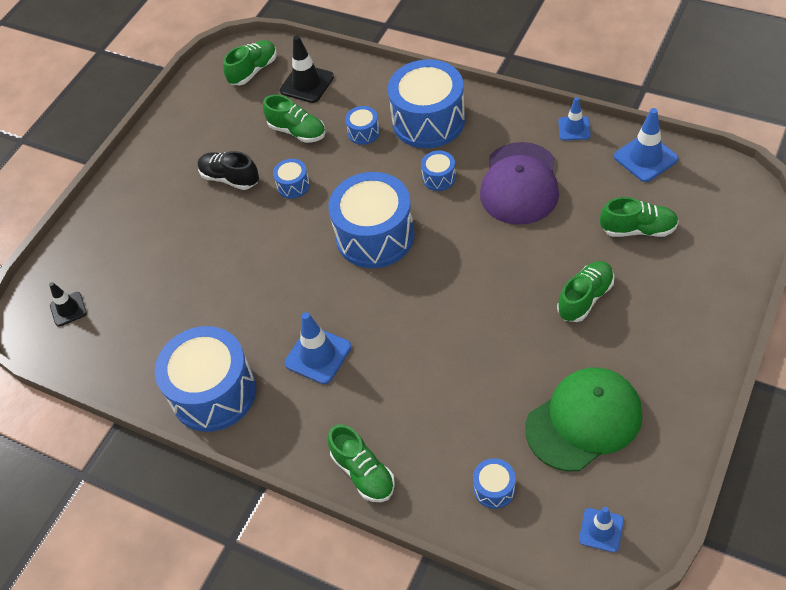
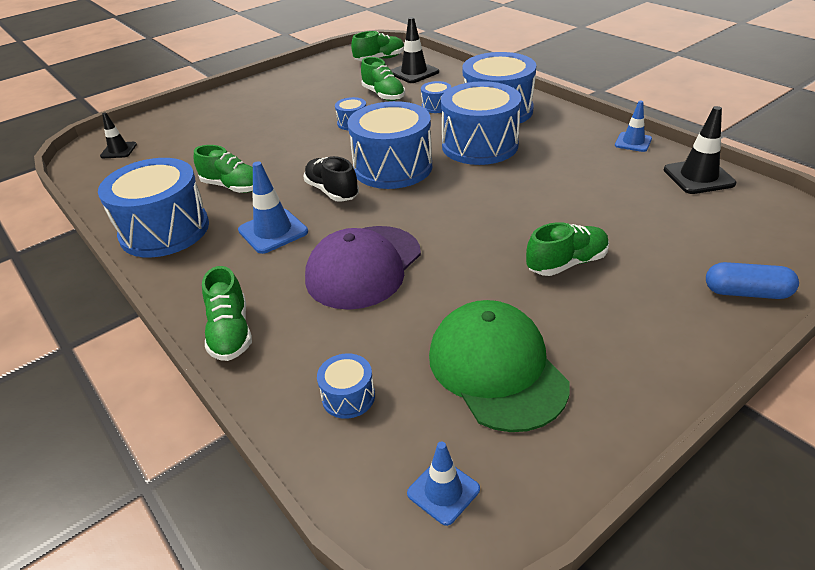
camera: 20 degrees right, 15 degrees down
black shoe [198,151,259,190] -> black shoe moved to [304,156,359,202]
blue drum [421,150,456,191] -> blue drum [441,81,521,165], size x2.27
purple cap [480,142,559,225] -> purple cap moved to [305,226,421,310]
green cap [525,367,642,472] -> green cap turned 105 degrees counterclockwise [429,300,570,432]
green shoe [600,197,679,237] -> green shoe moved to [194,145,253,193]
blue traffic cone [614,108,678,182] -> black traffic cone [664,106,736,194]
none -> blue capsule [706,262,799,299]

